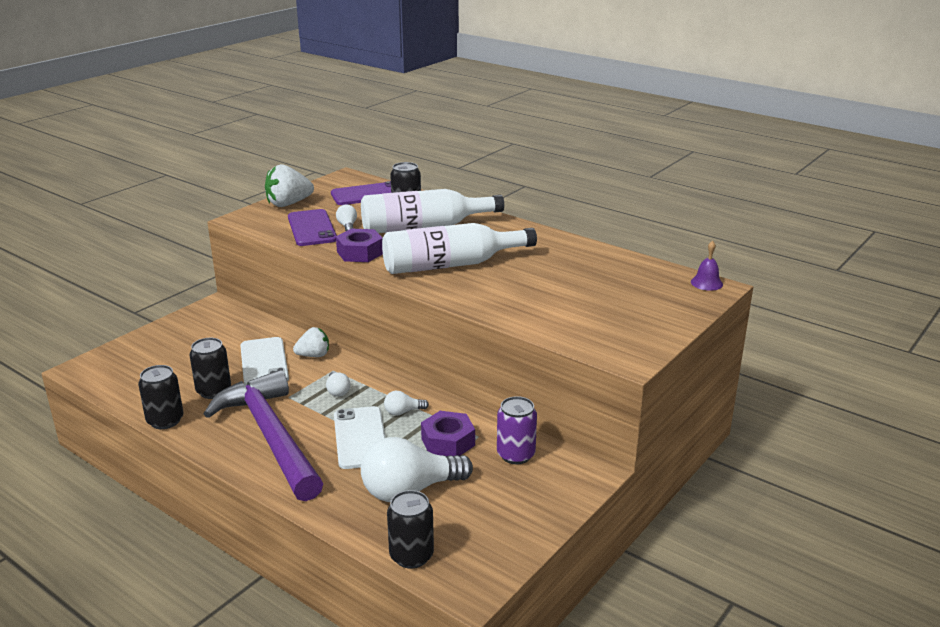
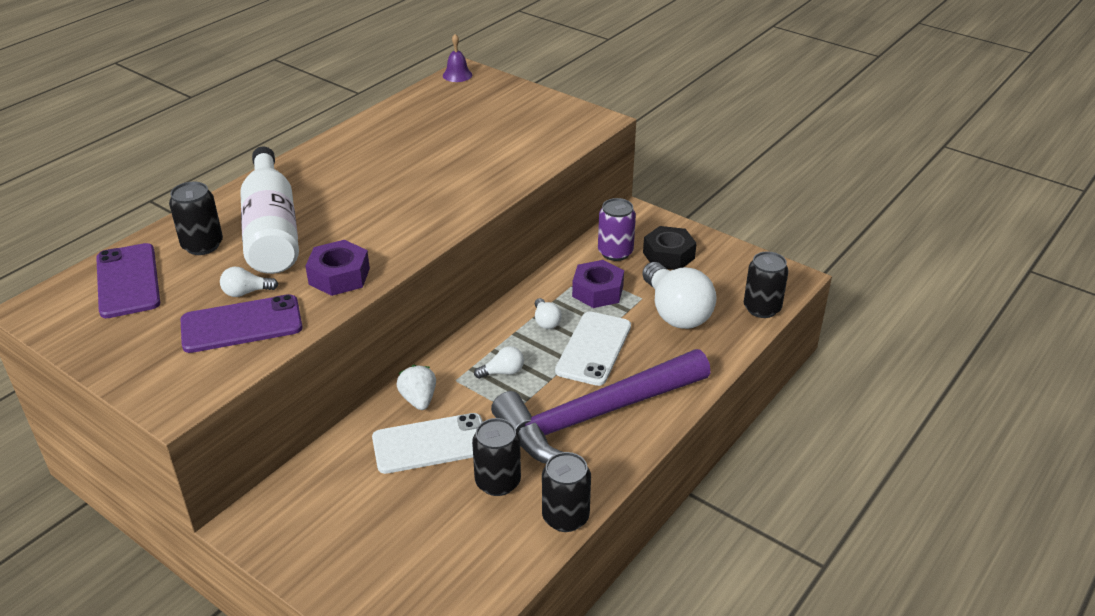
camera: 90 degrees left, 10 degrees up
white strawberry [265,164,314,207] -> none
white phone [334,406,386,469] -> white phone turned 60 degrees counterclockwise [555,311,631,386]
white bottle [382,223,537,274] -> none
none -> black nut [643,226,697,270]

